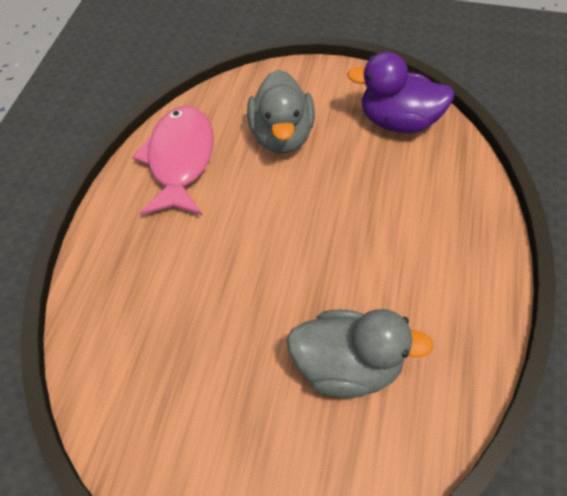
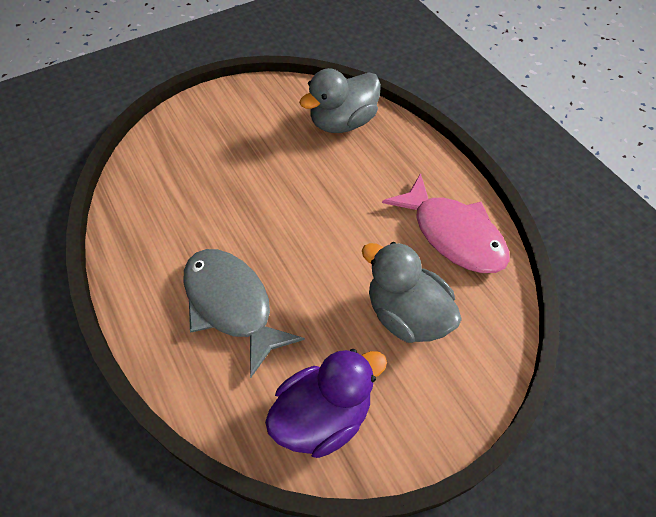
camera: 135 degrees right, 0 degrees up
grey duck [287,309,434,398] -> grey duck moved to [299,68,381,133]
none -> grey fish [184,249,305,378]

